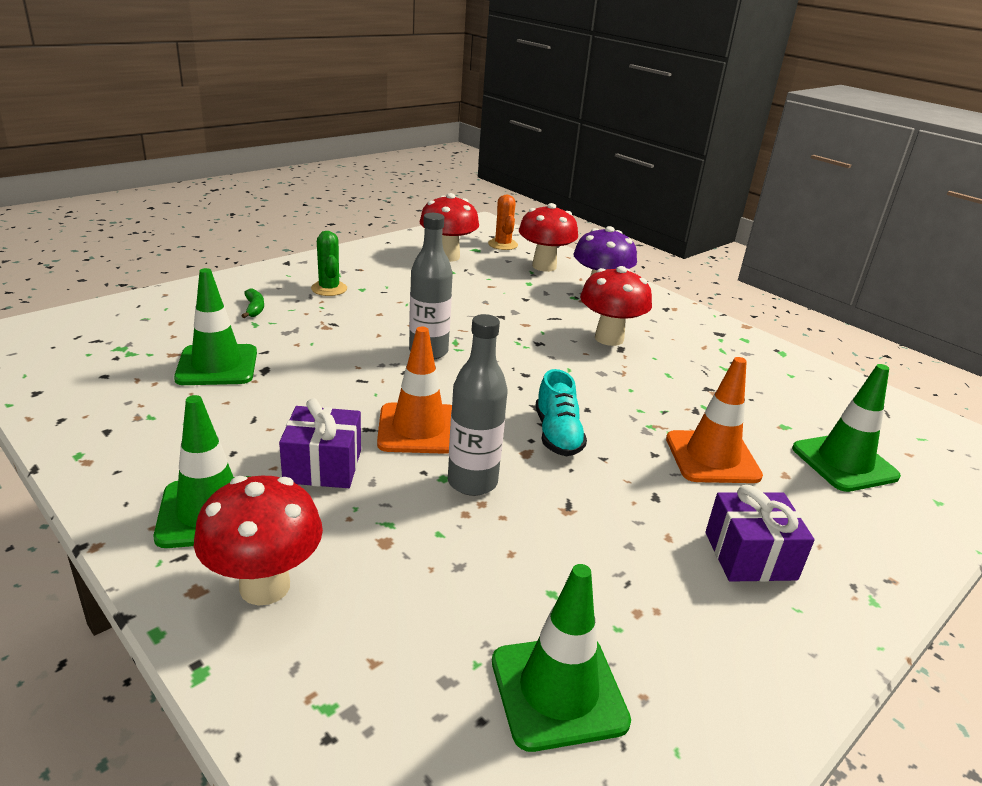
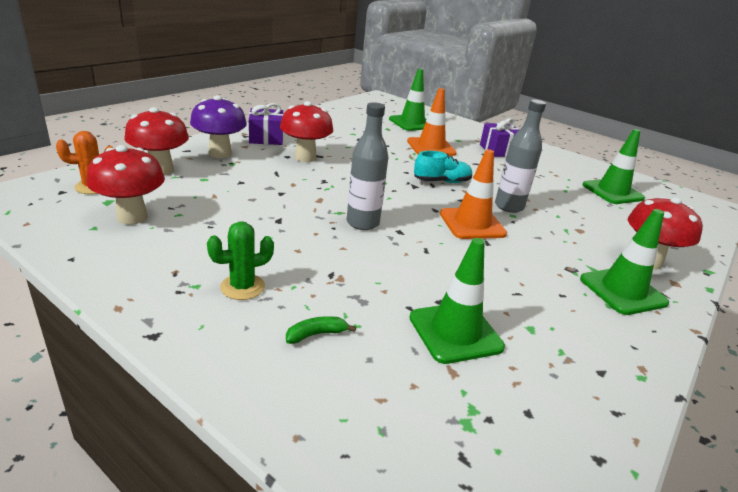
camera: 100 degrees left, 0 degrees up
purple gift [279,398,361,488] -> purple gift moved to [249,103,283,145]

